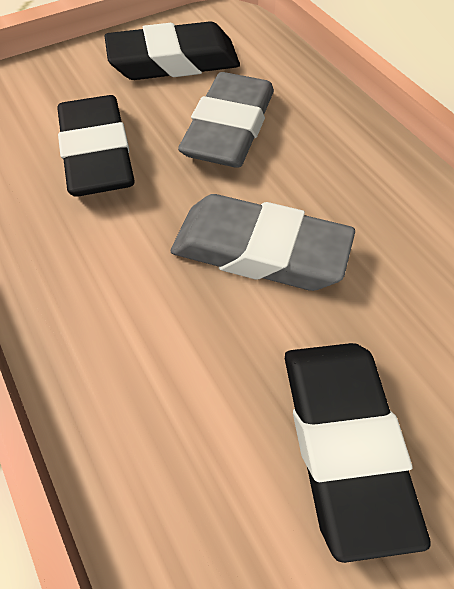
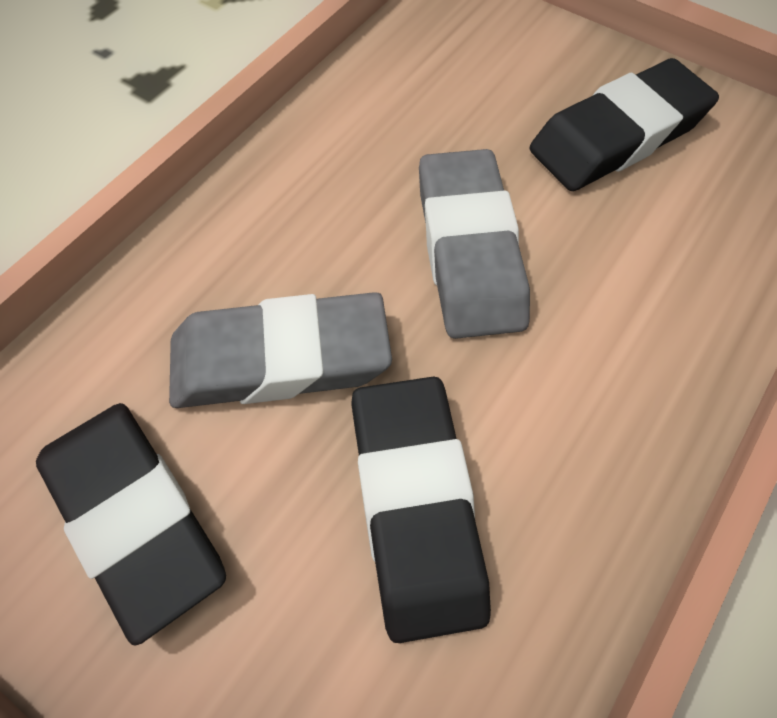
camera: 115 degrees left, 5 degrees up
black eraser [57,95,135,197] -> black eraser turned 60 degrees counterclockwise [351,376,491,643]

